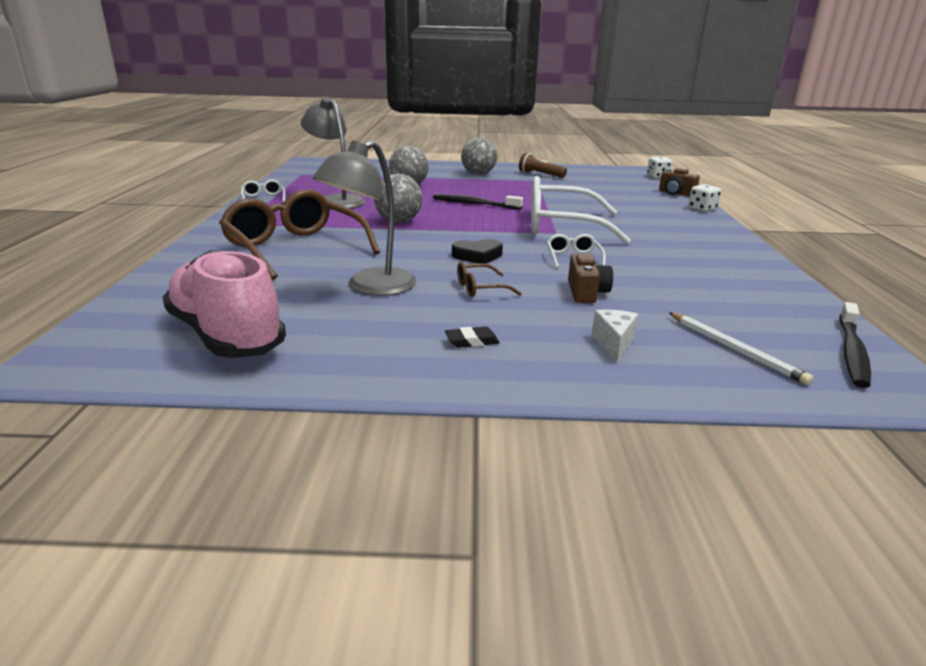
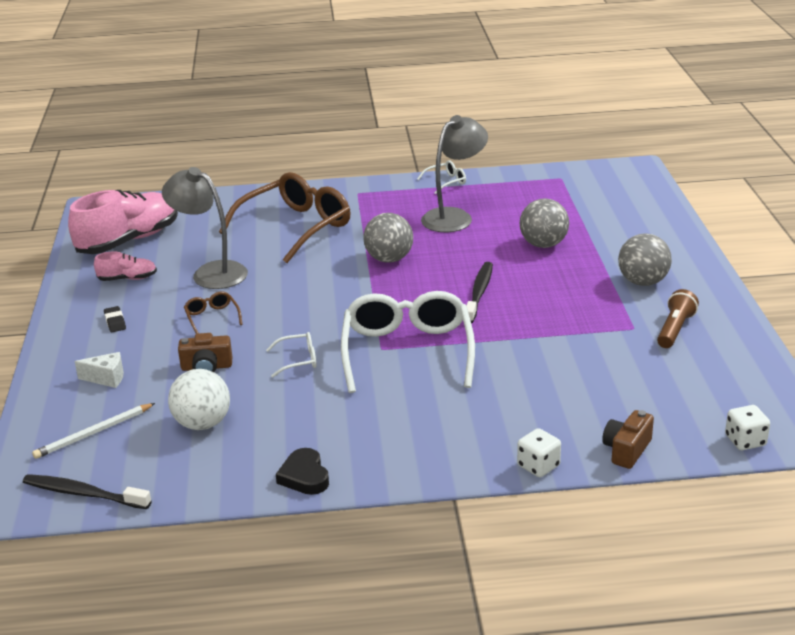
camera: 85 degrees right, 5 degrees up
black heart [452,239,503,264] -> black heart moved to [276,448,329,495]
none -> pink shoe [94,251,157,281]
none -> white ball [168,369,230,430]

